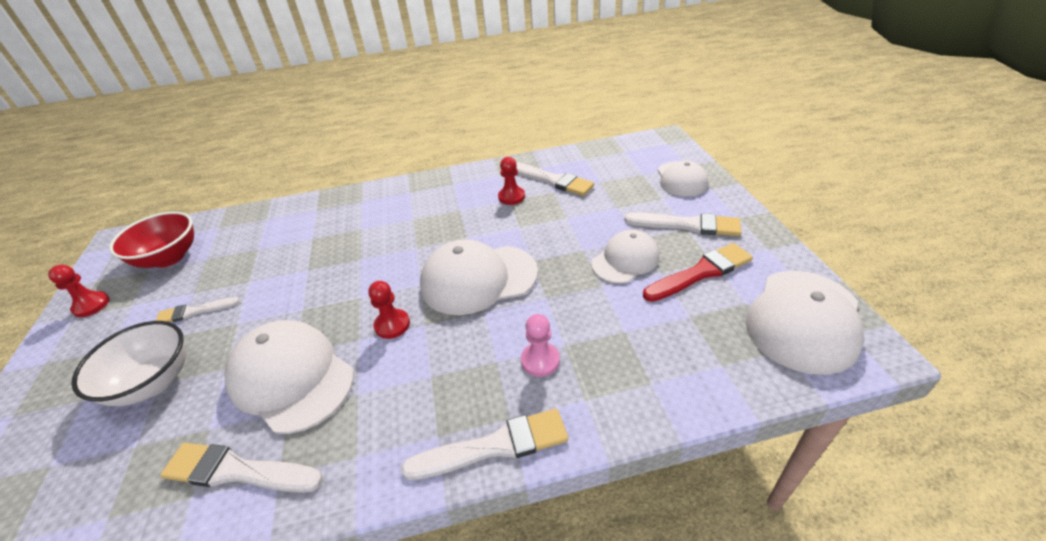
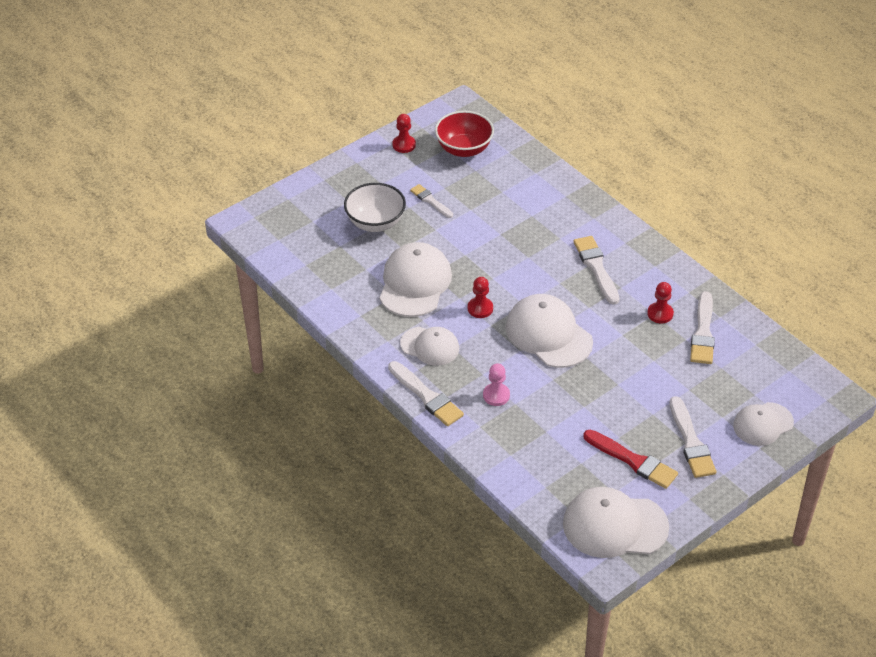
camera: 60 degrees right, 5 degrees up
white brush [160,443,323,493] -> white brush moved to [573,236,619,305]
white cap [591,230,659,284] -> white cap moved to [400,327,459,366]

